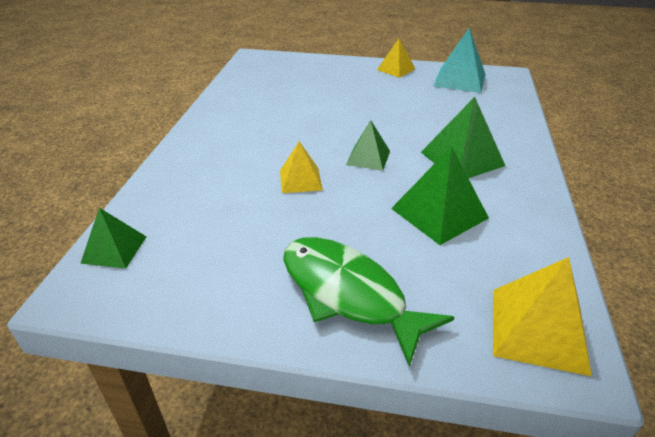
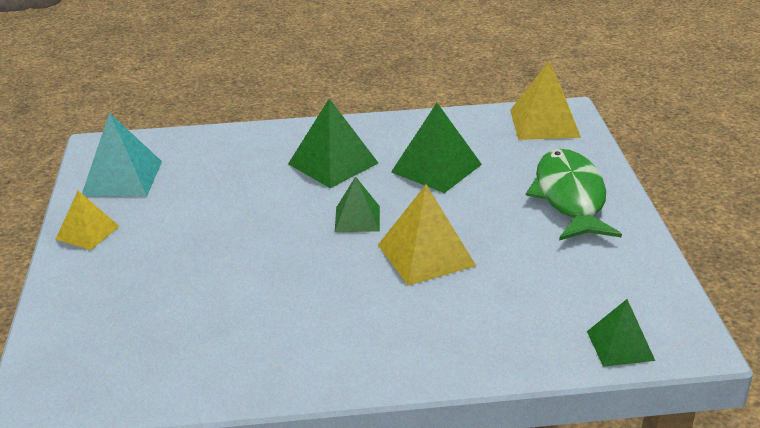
camera: 105 degrees left, 5 degrees down
yellow pyramid [280,141,323,193] -> yellow pyramid [378,184,476,286], size x1.58
green fish [283,237,454,367] -> green fish turned 150 degrees clockwise [526,149,622,241]

